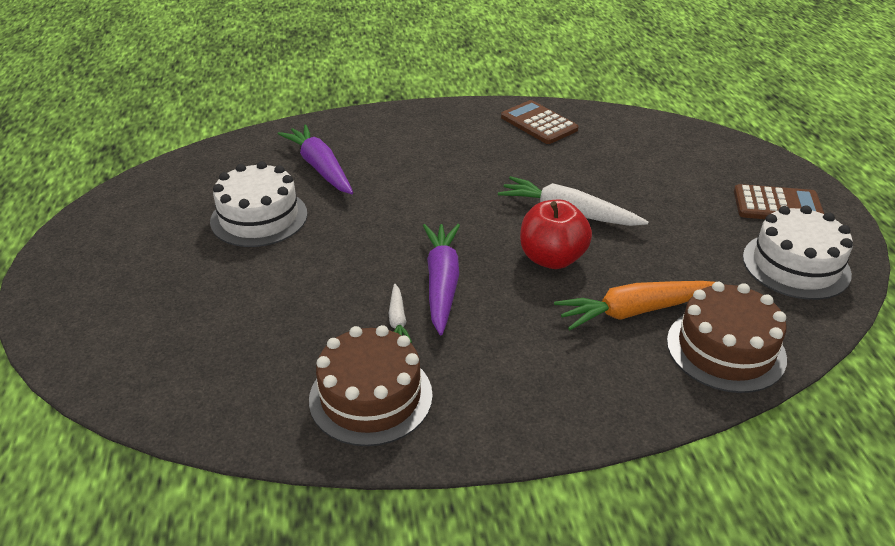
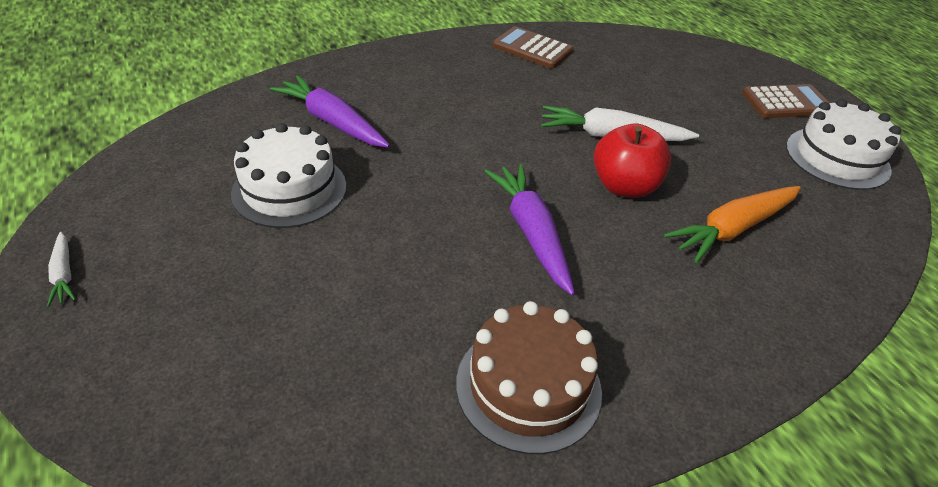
camera: 20 degrees left, 5 degrees up
white carrot [388,284,412,343] -> white carrot moved to [47,232,76,307]
brown cake [667,282,787,393] -> none

